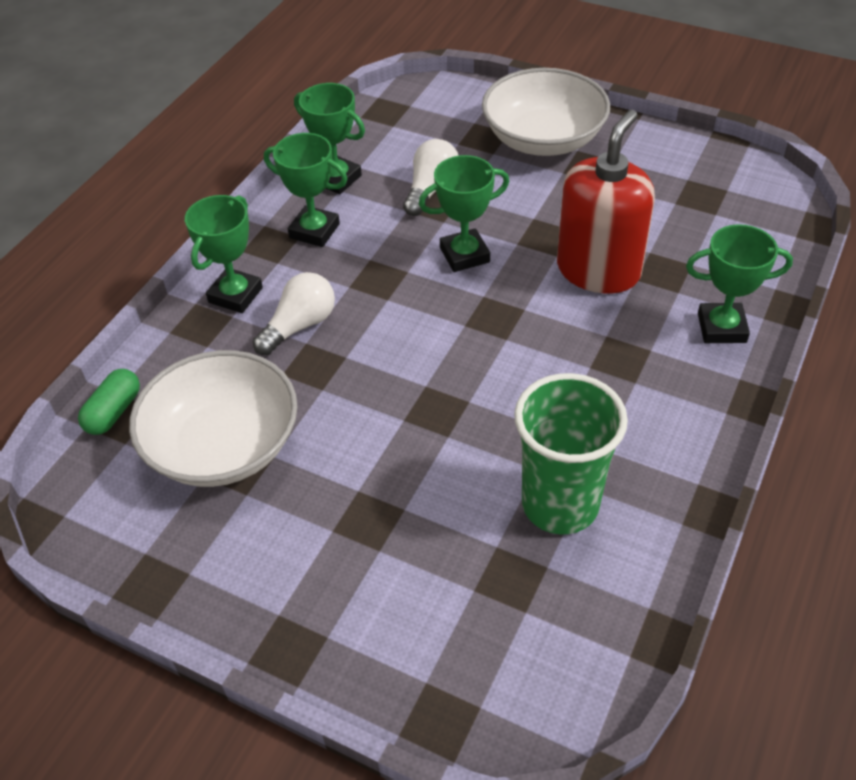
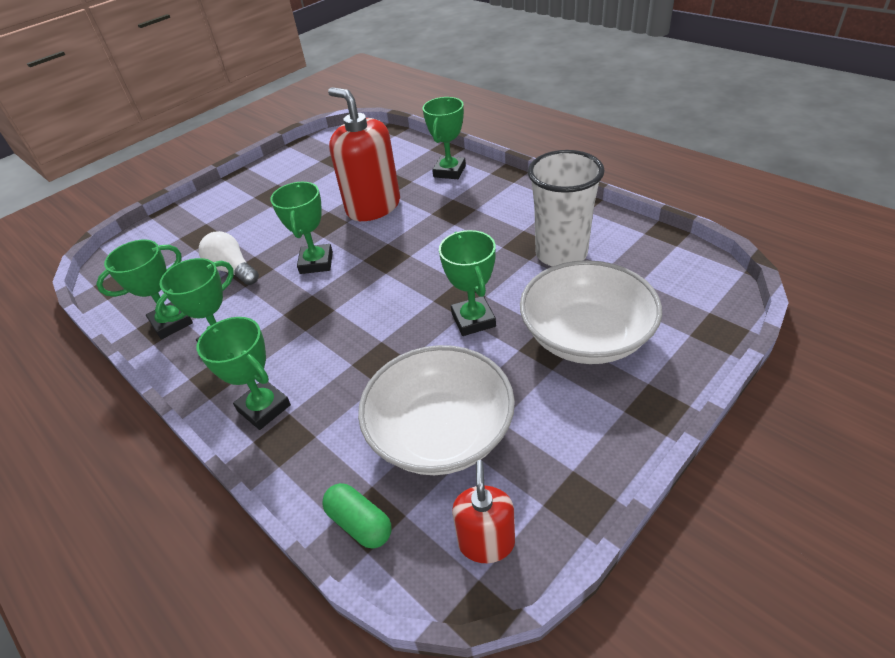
camera: 70 degrees left, 5 degrees down
white light bulb [253,272,335,355] -> none
white bowl [482,68,610,156] -> white bowl moved to [520,260,662,364]
green cup [514,373,628,534] -> white cup [528,150,605,267]
none -> green trophy [439,230,496,336]
none -> red soap dispenser [452,460,515,563]

